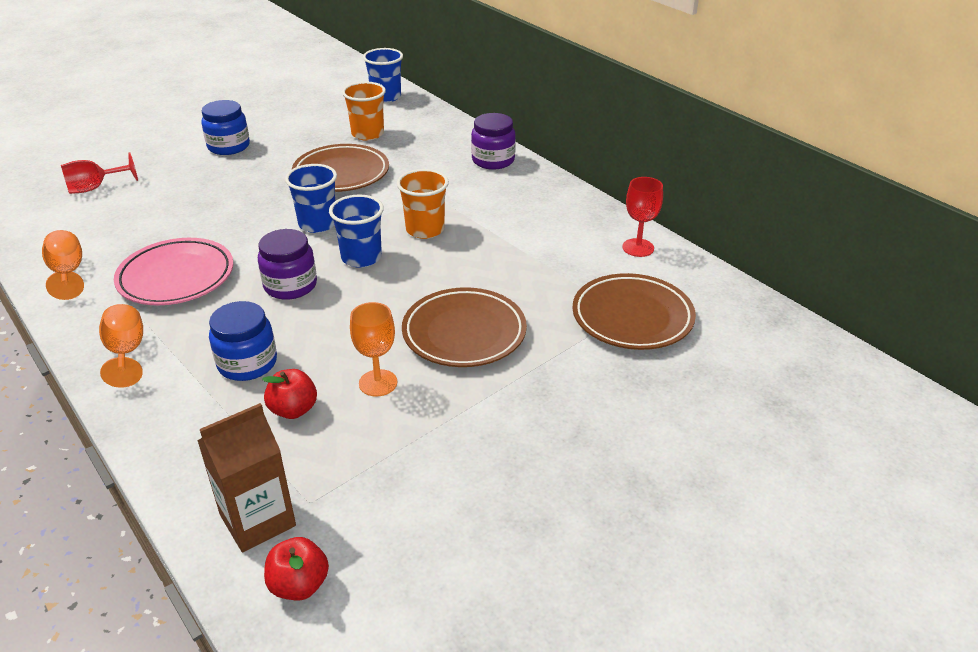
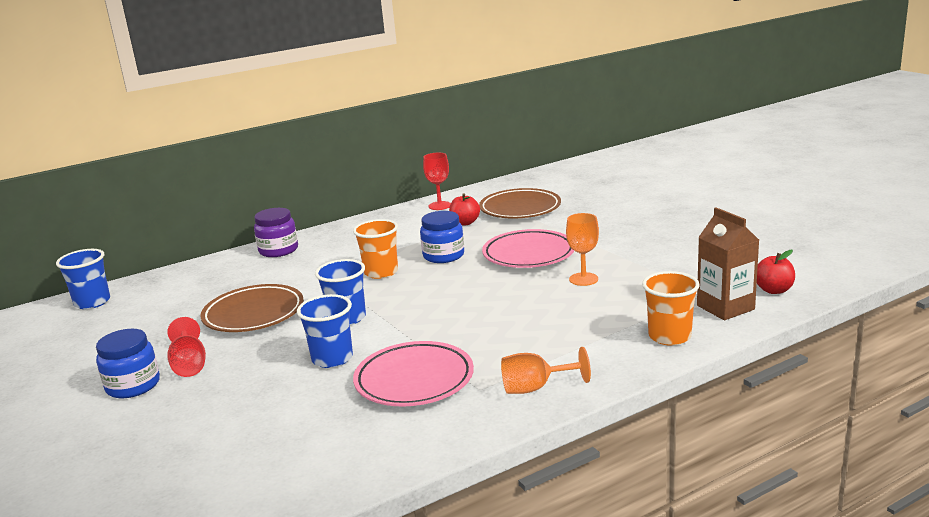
camera: 80 degrees left, 15 degrees down
orange goblet [42,230,84,300] -> none
red goblet [61,153,138,194] -> red goblet moved to [167,317,206,377]
blue jar [209,301,277,381] -> blue jar moved to [420,211,464,263]
purple jar [258,229,317,300] -> none
red apple [262,369,317,419] -> red apple moved to [449,193,480,225]
blue cup [329,194,384,268] -> blue cup moved to [297,294,353,368]
orange cup [342,82,386,141] -> orange cup moved to [642,271,700,346]
brown plate [402,287,527,367] -> pink plate [482,229,574,268]

